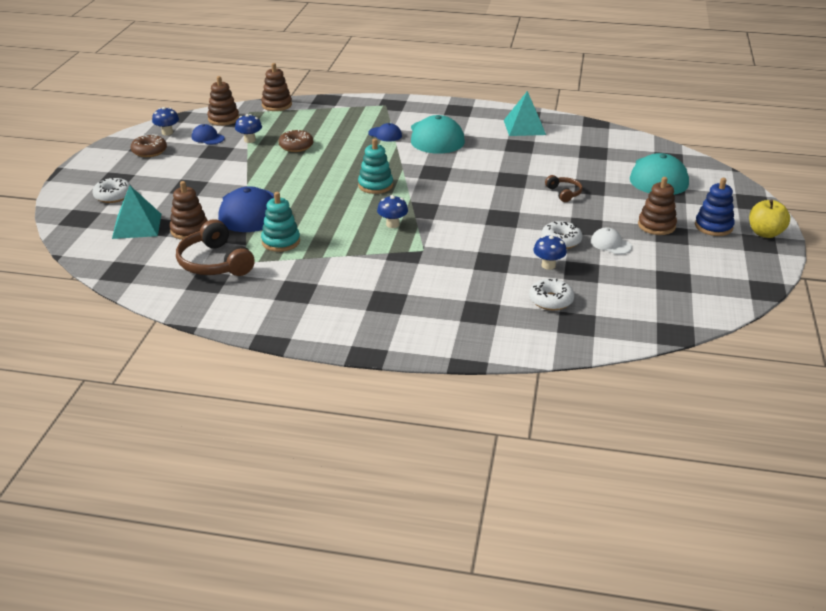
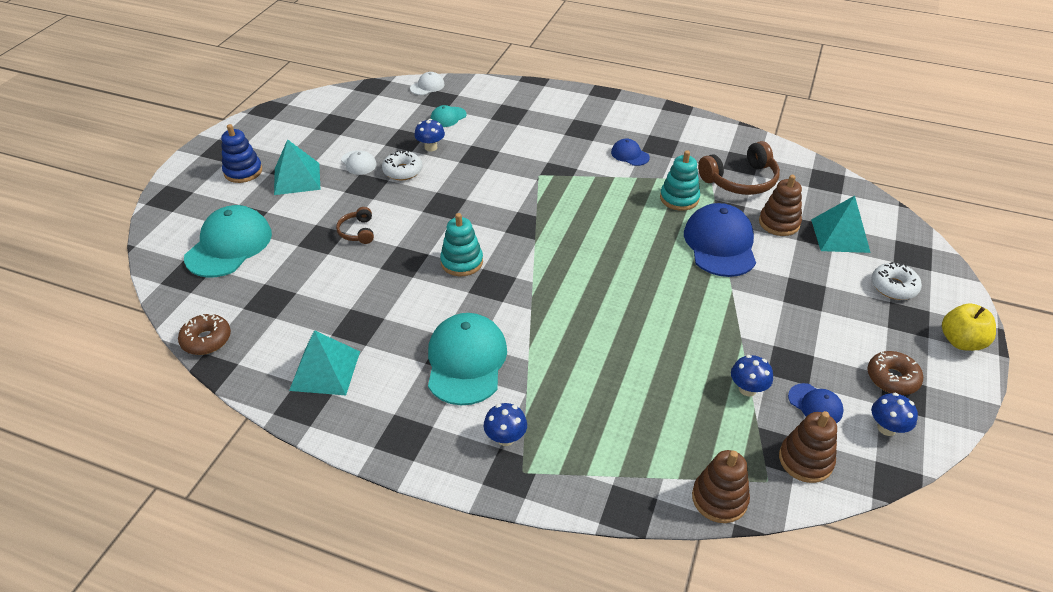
camera: 170 degrees left, 10 degrees up
brown headphones [176,219,255,276] -> brown headphones turned 90 degrees clockwise [698,141,780,195]
brown donut [278,130,313,152] -> brown donut moved to [178,314,231,355]
turquoise stacking toy [358,139,393,194] -> turquoise stacking toy moved to [440,213,483,276]
blue cap [368,123,402,142] -> blue cap moved to [611,139,650,166]
blue mushroom [377,195,408,228] -> blue mushroom moved to [484,403,527,446]
white donut [529,279,574,310] -> turquoise cap [431,105,467,127]
brown stacking toy [638,177,677,235] -> turquoise pyramid [274,139,320,195]
yellow apple [749,200,790,238] -> yellow apple moved to [942,303,996,351]
none -> white cap [410,72,444,95]

